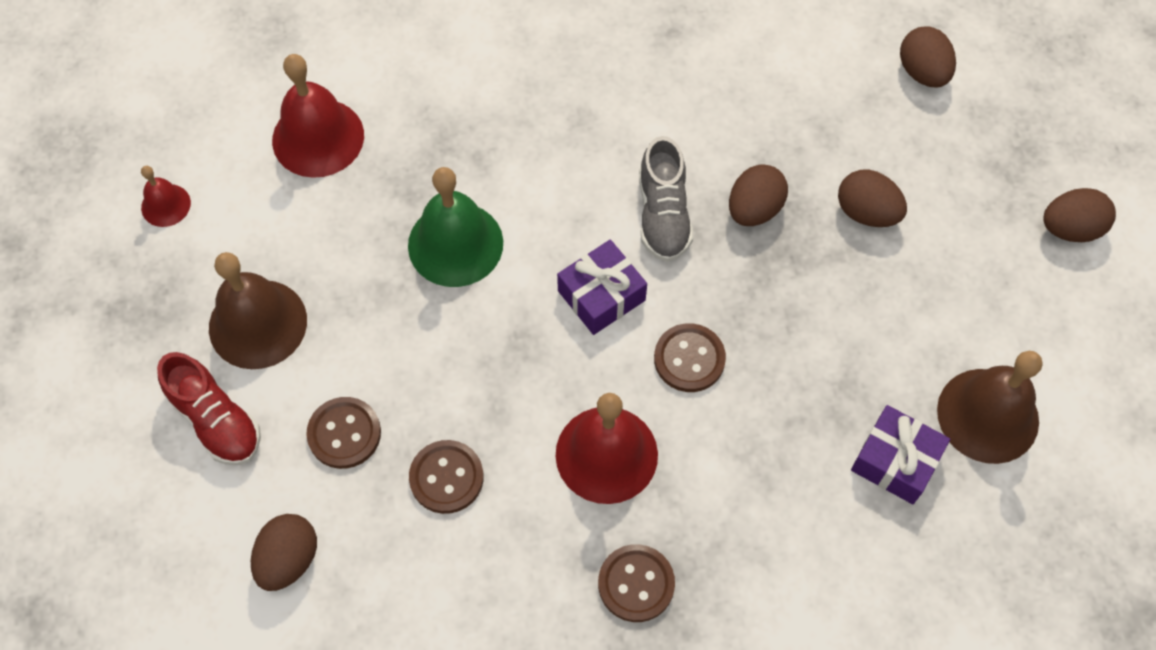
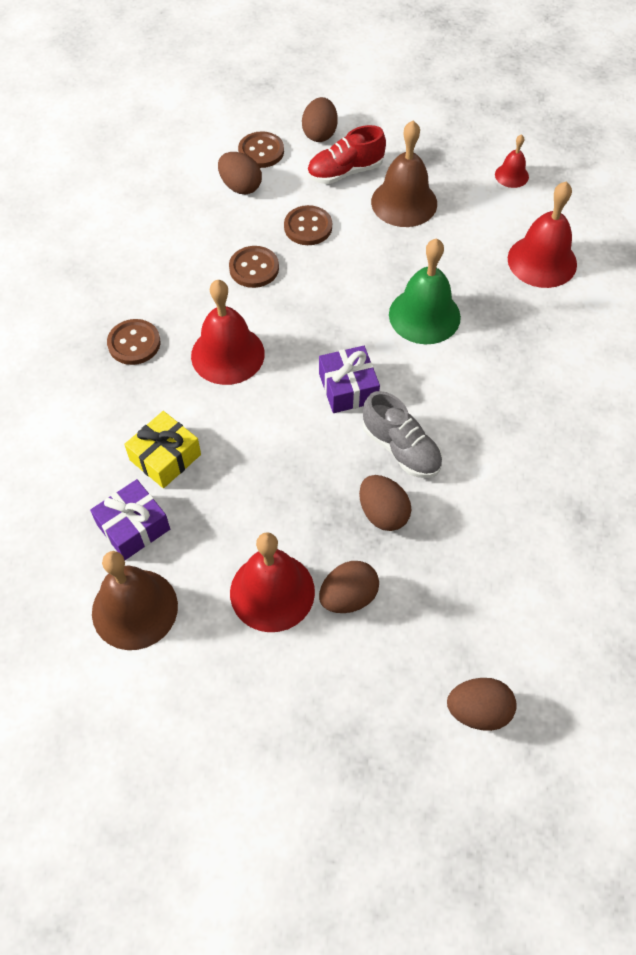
camera: 110 degrees right, 5 degrees down
grey shoe [639,136,693,262] -> grey shoe turned 150 degrees counterclockwise [363,391,443,478]
brown button [654,323,726,392] -> brown button moved to [238,131,284,168]
brown egg [1043,188,1116,242] -> brown egg moved to [302,97,338,142]
none -> yellow gift [124,411,201,488]
none -> red bell [230,532,315,632]

